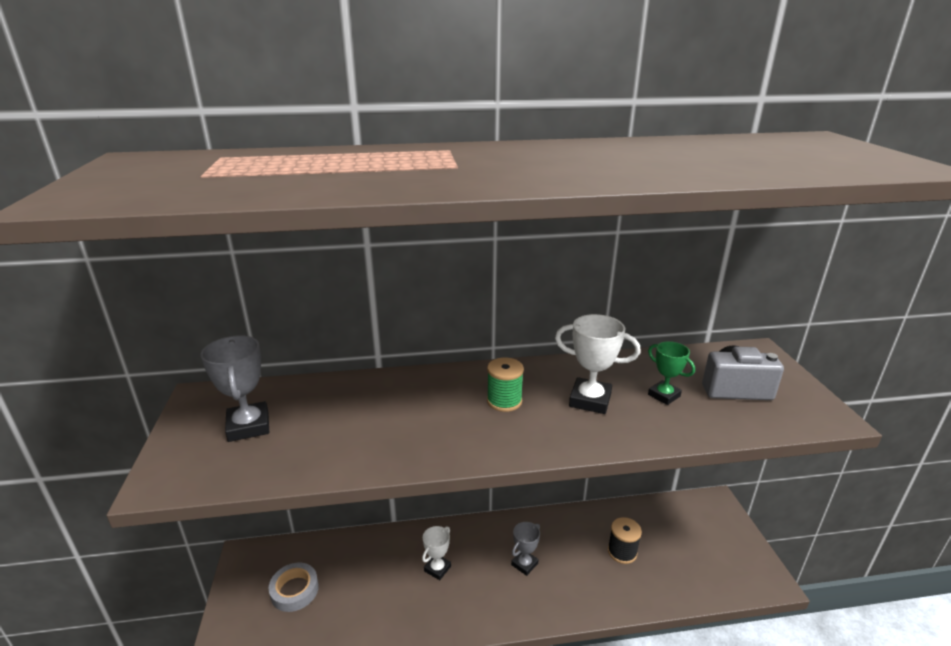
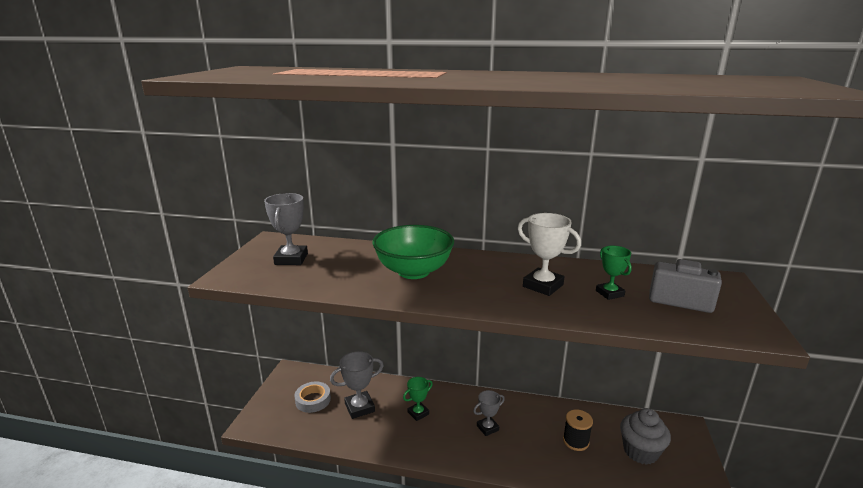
camera: 20 degrees right, 5 degrees down
white trophy [422,526,451,580] -> green trophy [403,377,433,421]
green spool [487,357,524,412] -> none
none -> grey trophy [330,351,384,419]
none -> green bowl [372,225,454,279]
none -> grey cupcake [620,408,671,465]

